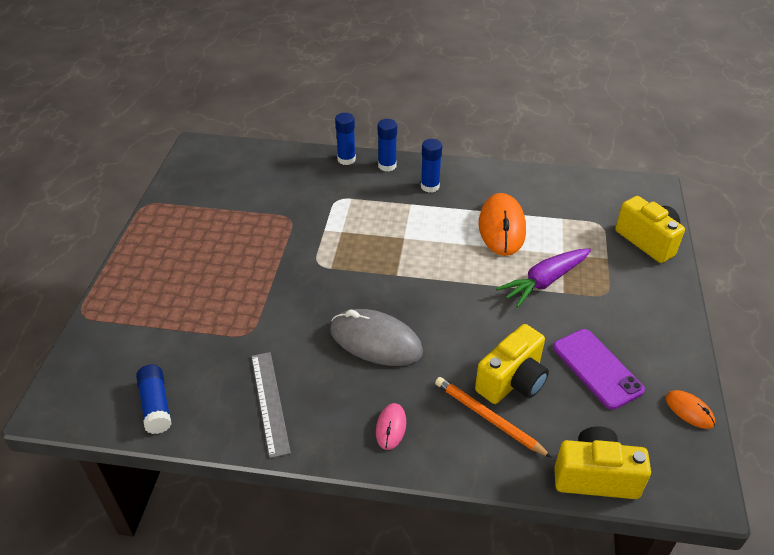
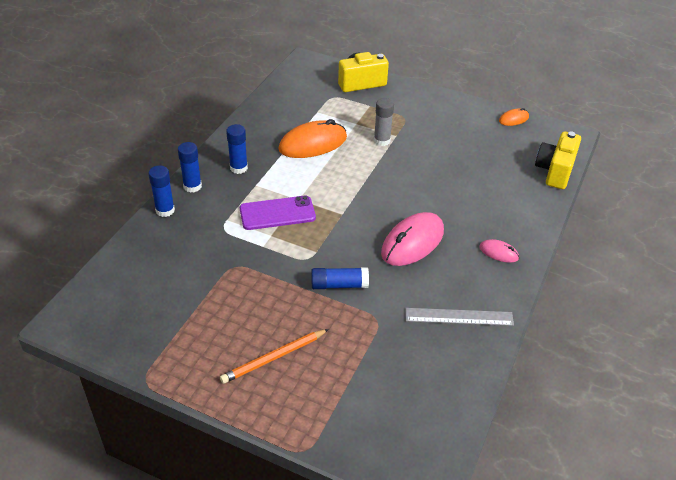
camera: 75 degrees left, 0 degrees up
blue glue stick [136,365,171,434] -> blue glue stick moved to [311,268,369,289]
grey mouse [330,309,423,366] -> pink mouse [381,212,444,266]
orange pencil [435,377,552,458] -> orange pencil moved to [220,329,329,384]
yellow camera [475,324,549,404] -> none
orange mouse [479,193,526,256] -> orange mouse turned 45 degrees counterclockwise [278,119,347,158]
purple carrot [496,249,591,308] -> grey glue stick [374,98,394,146]
purple phone [553,329,645,410] -> purple phone moved to [240,196,316,230]

